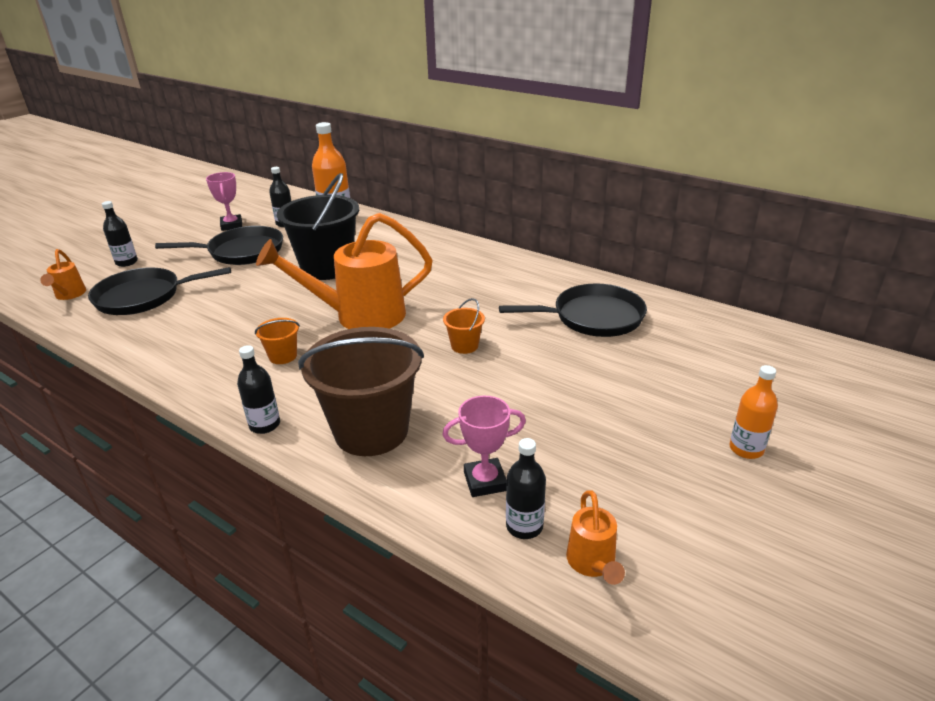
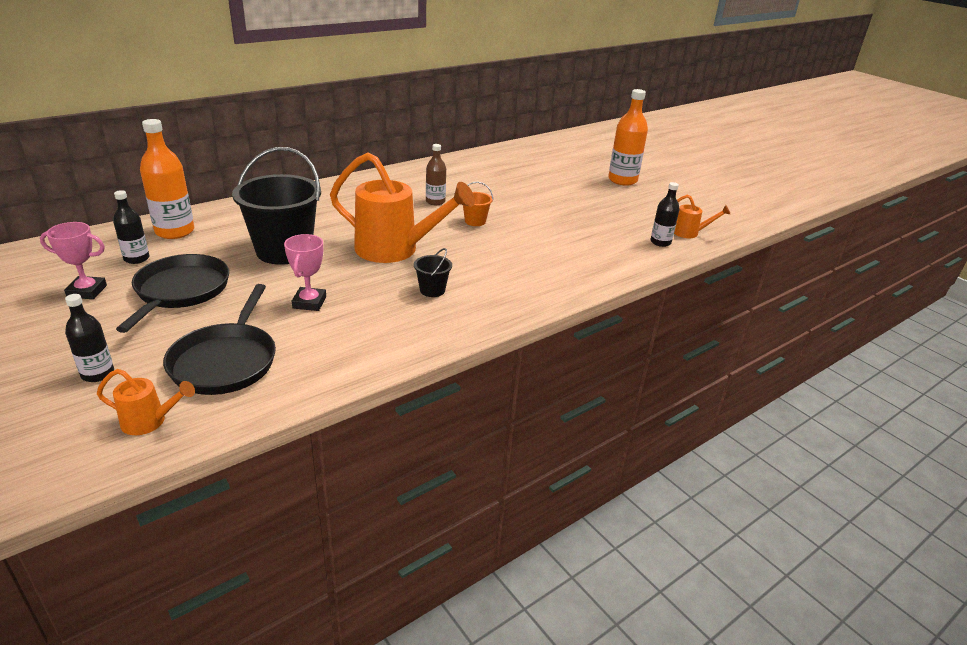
camera: 75 degrees left, 0 degrees up
black bottle [237,345,280,434] -> none
orange bucket [255,318,300,364] -> black bucket [414,248,452,297]
orange watering can [256,213,433,329] -> orange watering can turned 75 degrees counterclockwise [330,153,475,263]
brown bucket [298,327,424,456] -> none
pink trophy [442,396,526,497] -> pink trophy moved to [284,234,326,311]
black pan [499,283,647,337] -> none
orange bottle [730,365,778,459] -> orange bottle [608,89,648,186], size x1.68
none -> brown bottle [426,144,446,205]

